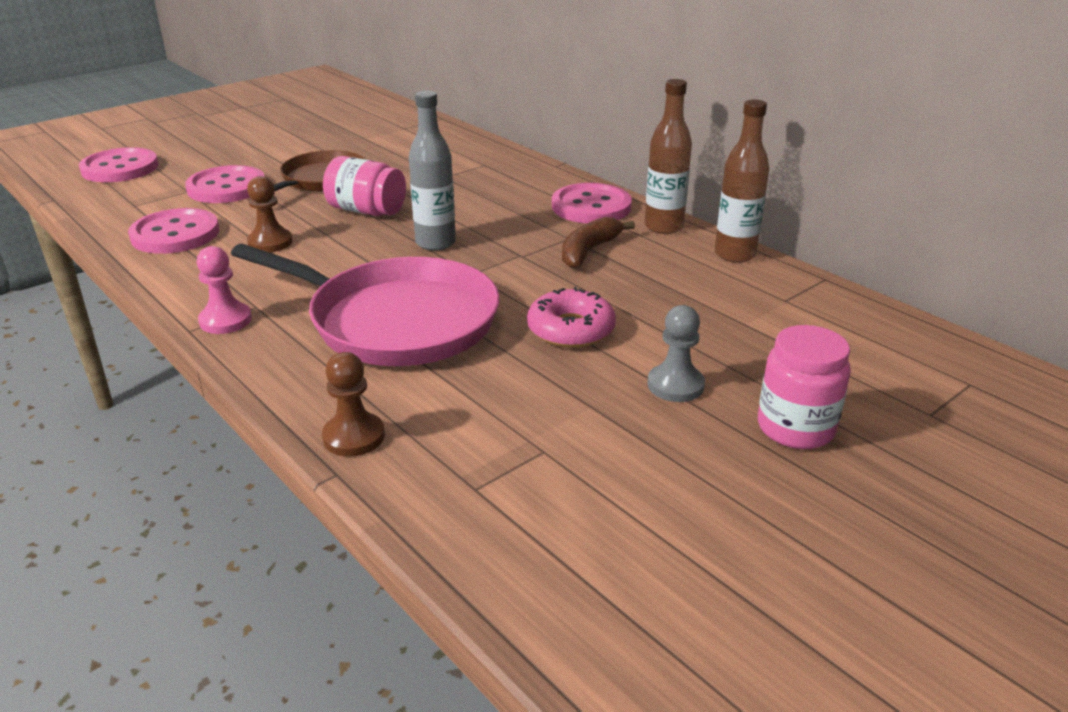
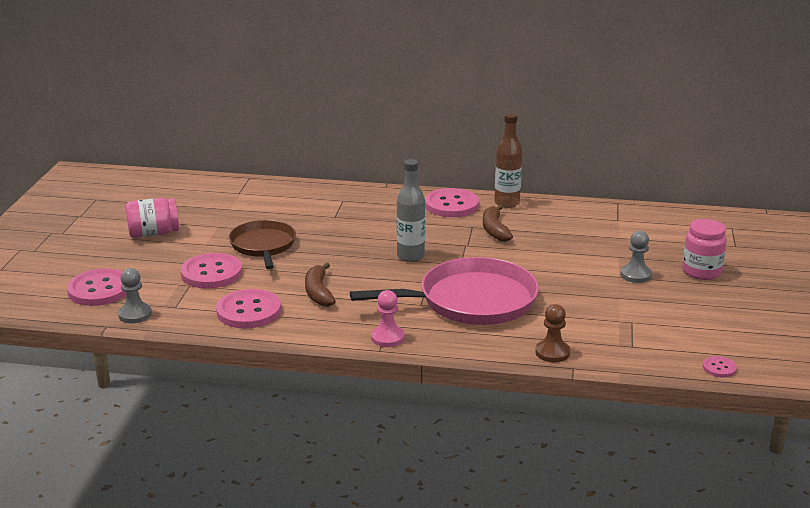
camera: 40 degrees left, 5 degrees down
brown pawn [247,176,293,252] -> brown banana [305,262,336,307]
pink jar [323,156,406,216] -> pink jar moved to [126,198,179,238]
pink donut [527,287,616,348] -> none
brown bottle [715,99,769,263] -> none
none -> grey pawn [118,268,152,323]
none -> pink button [703,356,737,378]

